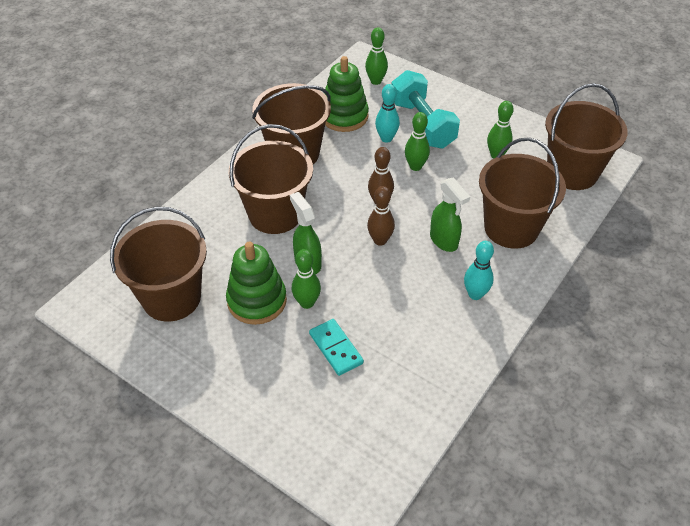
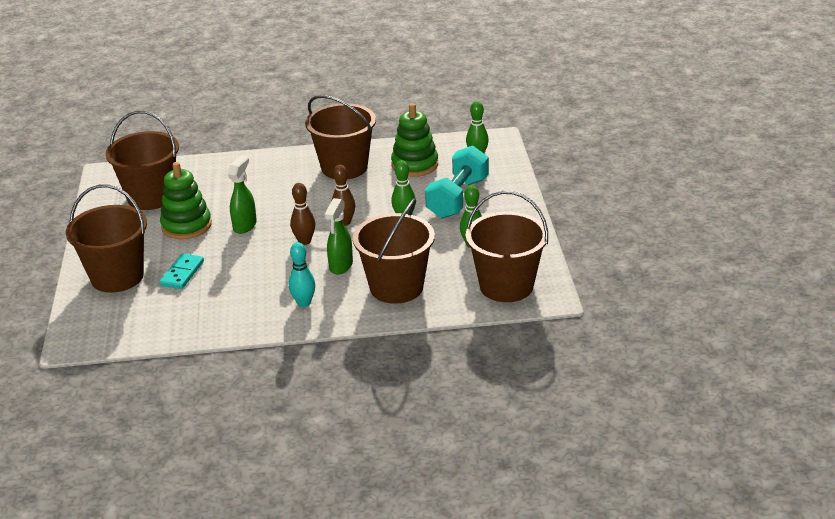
camera: 50 degrees right, 15 degrees down
brown bucket [229,124,313,234] -> brown bucket moved to [66,184,147,293]
green bowling pin [292,249,321,309] -> none
turquoise bowling pin [375,84,400,143] -> none

